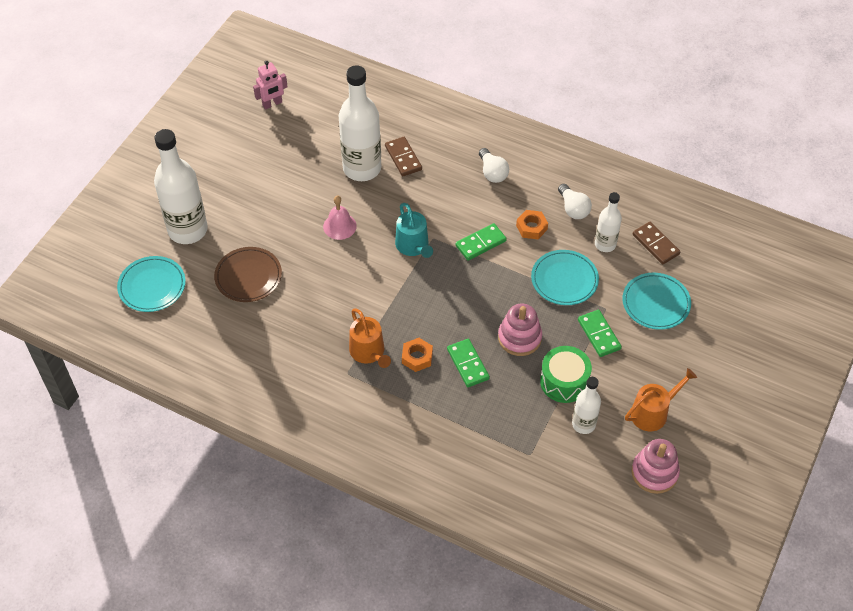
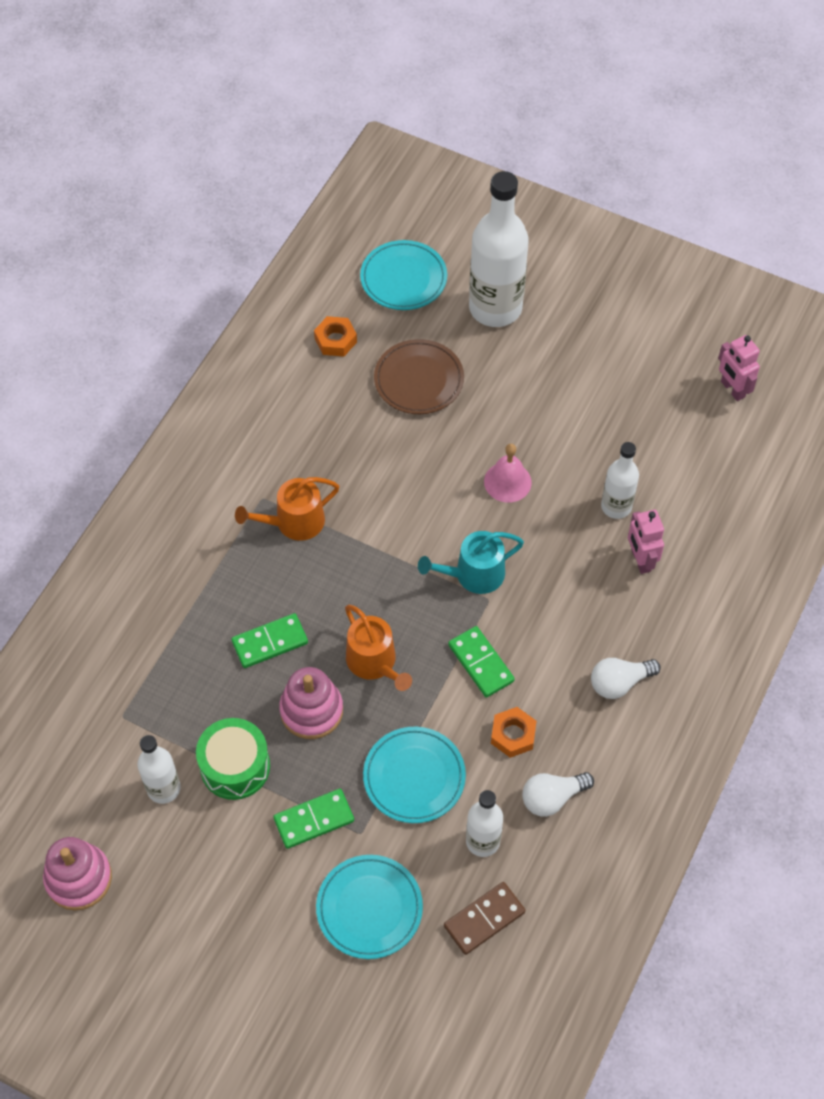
camera: 90 degrees right, 5 degrees up
white bottle [339,65,381,181] -> white bottle [601,442,639,519], size x0.54
brown domino [385,137,422,176] -> pink robot [628,510,664,574]
orange nut [402,338,433,372] -> orange nut moved to [314,316,357,357]
orange watering can [625,368,697,431] -> orange watering can moved to [345,605,412,691]

